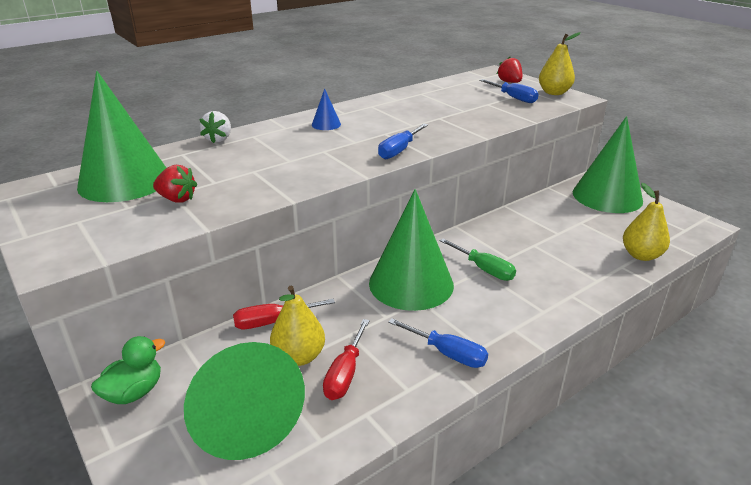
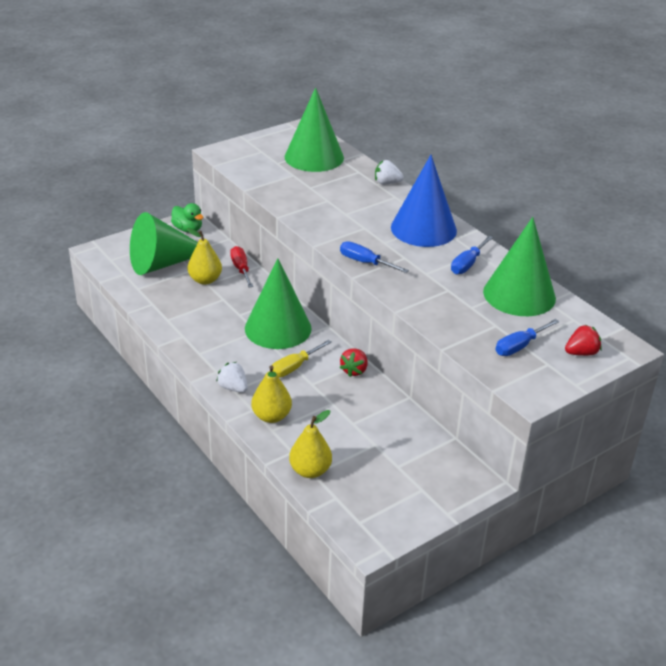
camera: 90 degrees right, 5 degrees up
red strawberry [153,165,197,203] -> red strawberry moved to [340,348,368,377]
blue cone [312,89,341,130] -> blue cone [391,155,457,247], size x2.46
red screwdriver [323,319,370,400] -> none
blue screwdriver [388,318,488,368] -> blue screwdriver moved to [451,236,493,274]
green screwdriver [440,238,516,281] -> yellow screwdriver [272,340,332,378]
yellow pear [539,32,581,95] -> yellow pear moved to [251,365,292,423]
green cone [573,116,643,213] -> green cone moved to [483,217,556,316]
none -> white strawberry [216,362,248,393]

